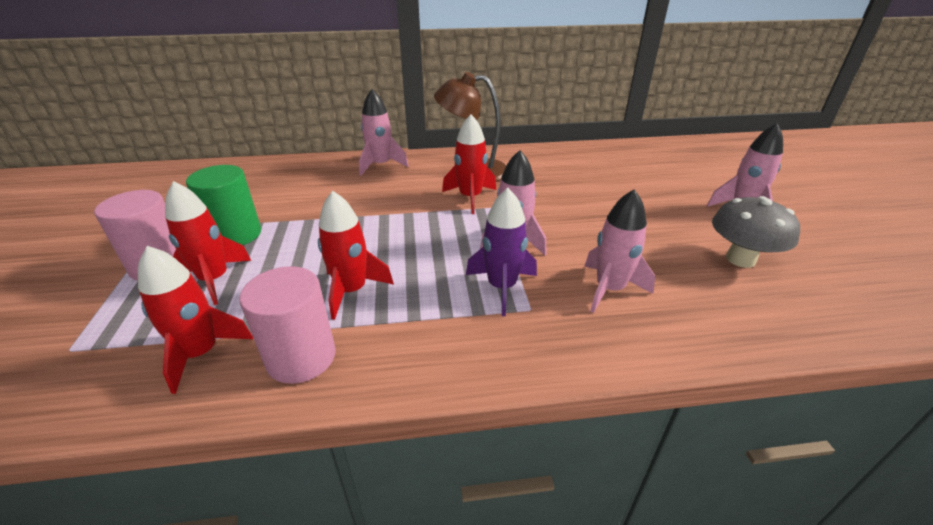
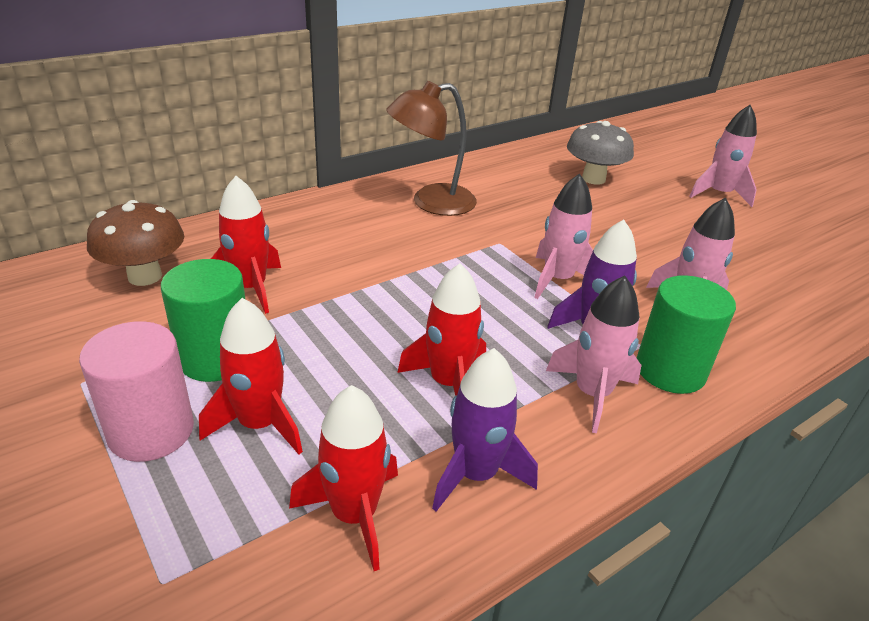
camera: 30 degrees left, 0 degrees up
pink cylinder [240,266,336,384] -> purple rocket [432,348,538,511]
pink rocket [359,89,409,176] -> pink rocket moved to [546,276,641,433]
red rocket [442,114,496,214] -> red rocket moved to [211,176,281,314]
grey mushroom [712,196,800,268] -> grey mushroom moved to [567,121,634,185]
none -> brown mushroom [87,200,184,286]
none -> green cylinder [637,275,736,394]

